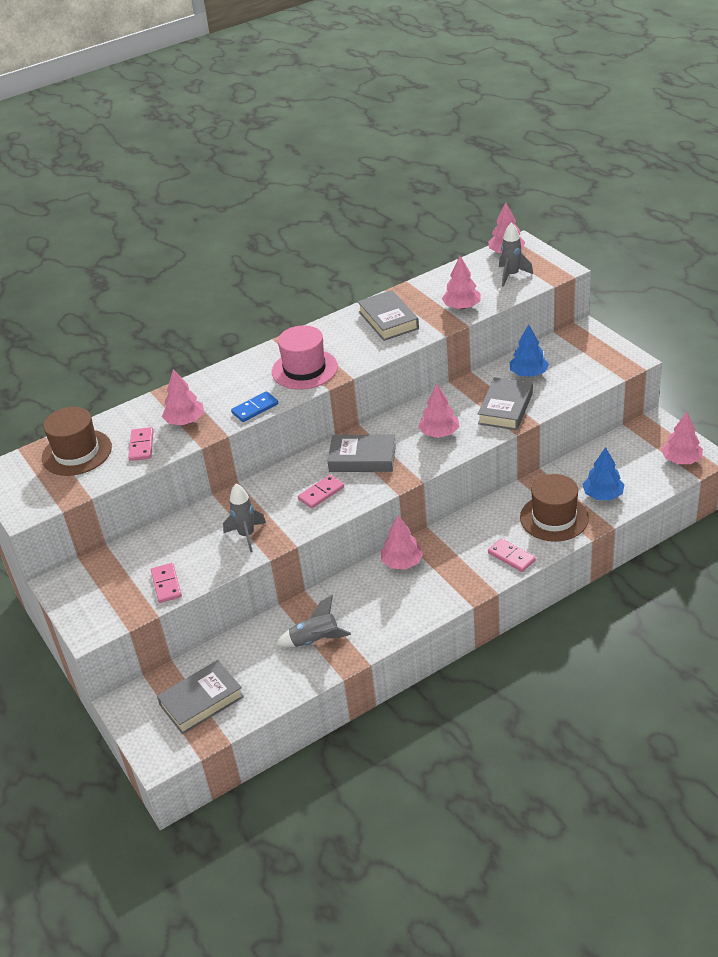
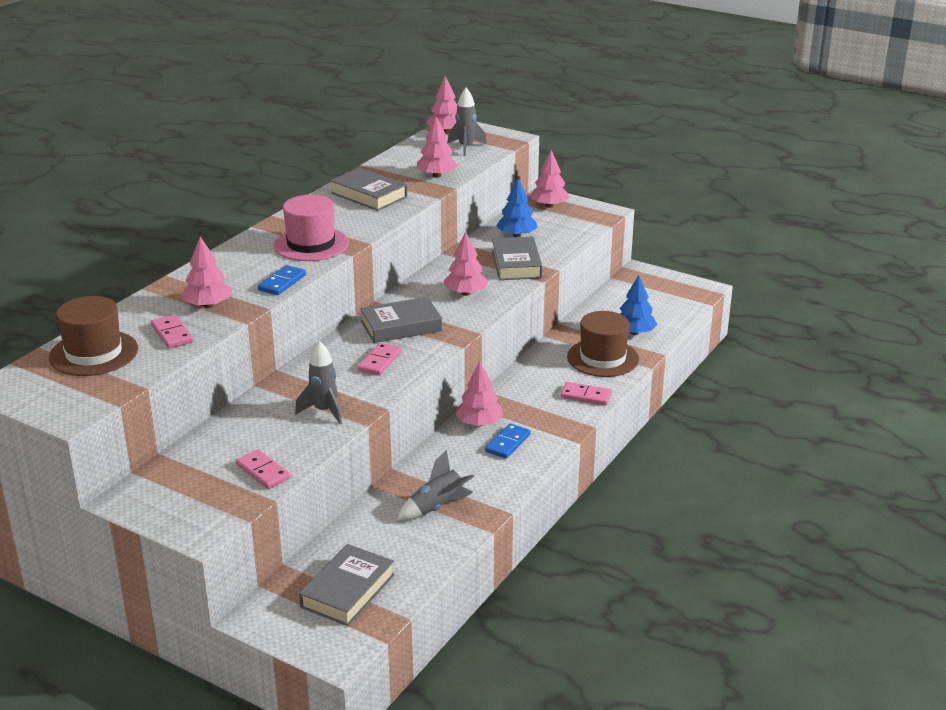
camera: 30 degrees left, 10 degrees down
pink tree [661,412,703,464] -> pink tree moved to [530,150,570,208]
none -> blue domino [485,423,531,459]

